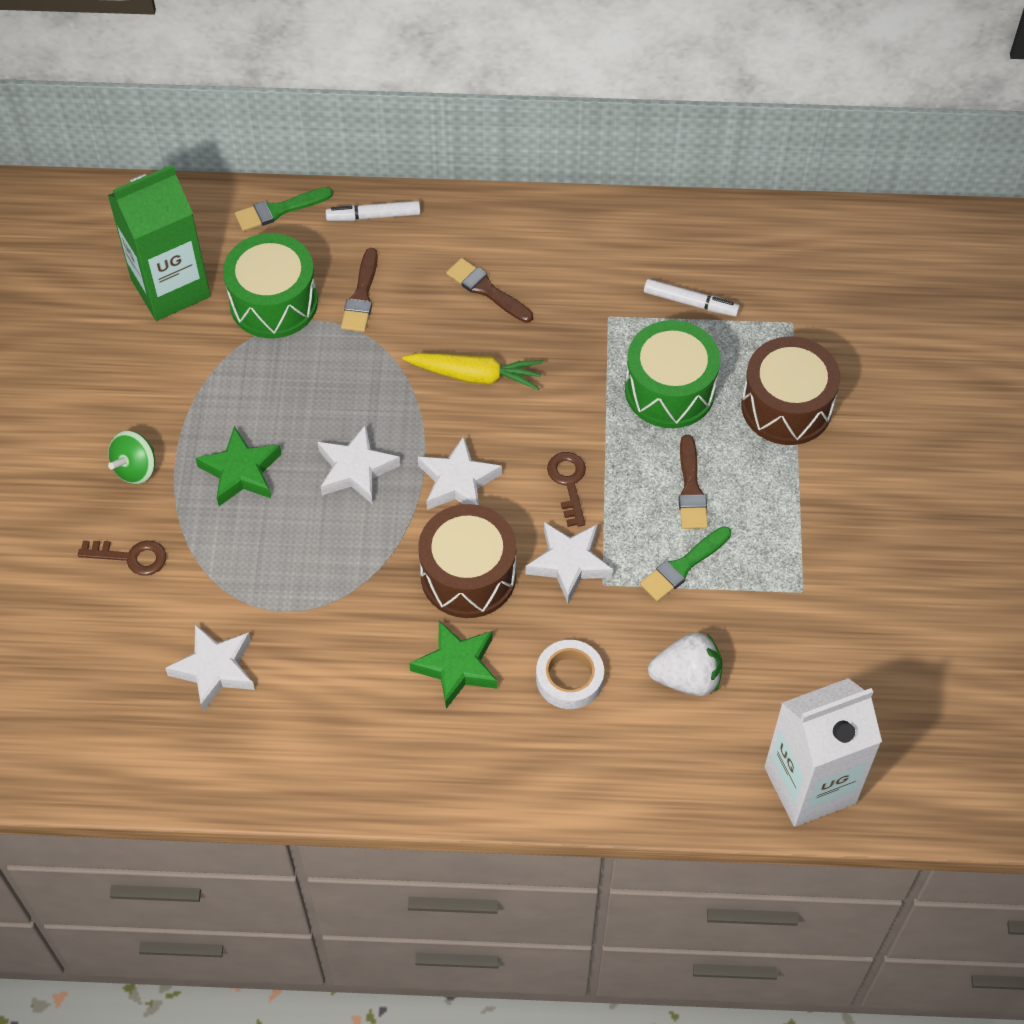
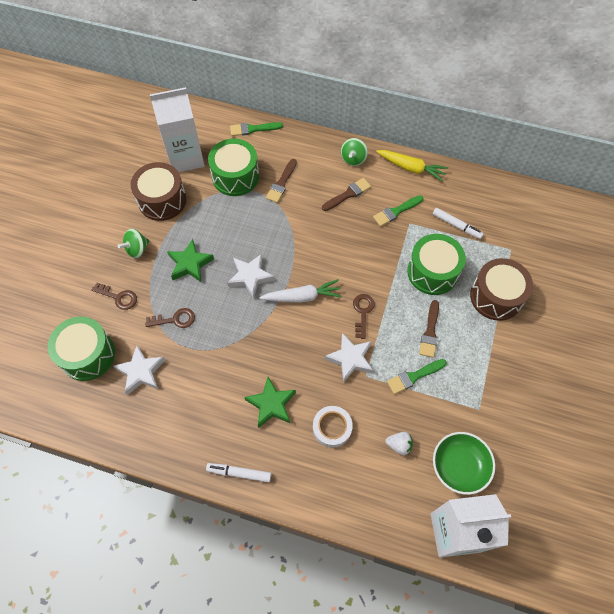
camera: 15 degrees right, 5 degrees up
green carton [107,164,211,321] -> white carton [150,87,205,172]
white marker [325,201,421,221] -> white marker moved to [206,463,271,482]
yellow carrot [402,353,544,390] -> yellow carrot moved to [376,150,448,182]
white star [418,436,502,510] -> white carrot [260,279,342,303]
brown drum [418,504,516,618] -> brown drum moved to [131,162,186,221]
brown brush [446,258,533,323] -> brown brush turned 90 degrees clockwise [322,178,371,211]
white strawberry [648,633,723,696] -> white strawberry [386,432,413,455], size x0.62
none -> green drum [48,316,115,381]
none -> brown key [145,308,195,328]
none -> green spinning top [341,138,368,166]
none -> green brush [373,195,424,227]
none -> green bowl [433,432,495,495]

